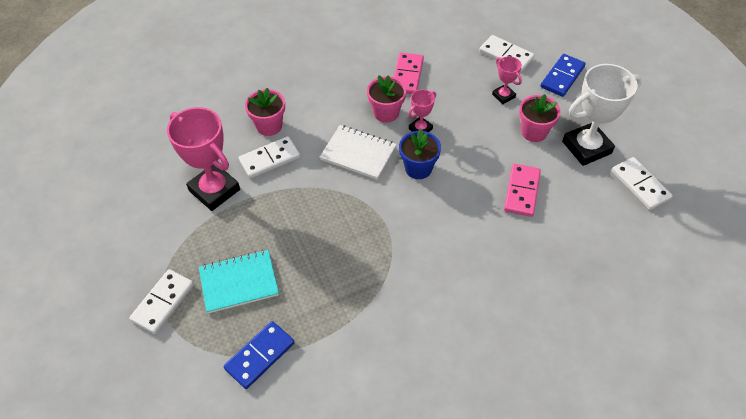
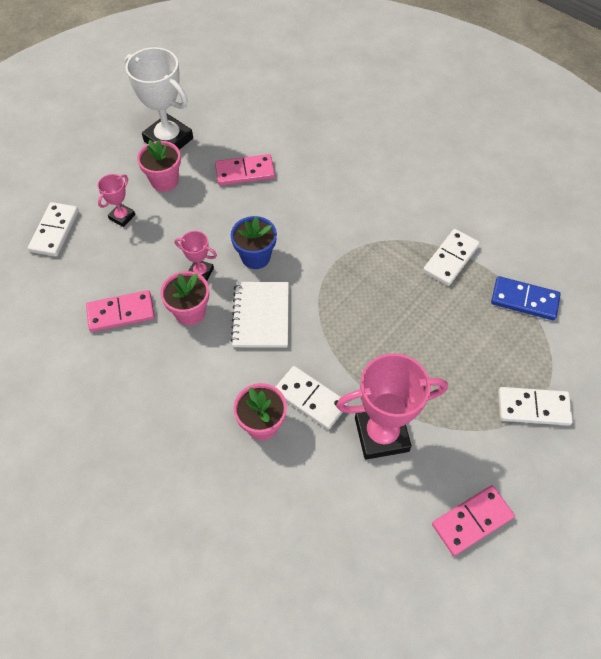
camera: 115 degrees left, 5 degrees up
pink trophy [167,107,240,211] -> pink trophy turned 60 degrees clockwise [336,353,448,460]
turquoise notebook [199,250,279,313] -> none
blue domino [540,54,586,97] -> none
white domino [612,157,673,210] -> white domino moved to [423,229,480,286]
none -> pink domino [432,485,515,556]

